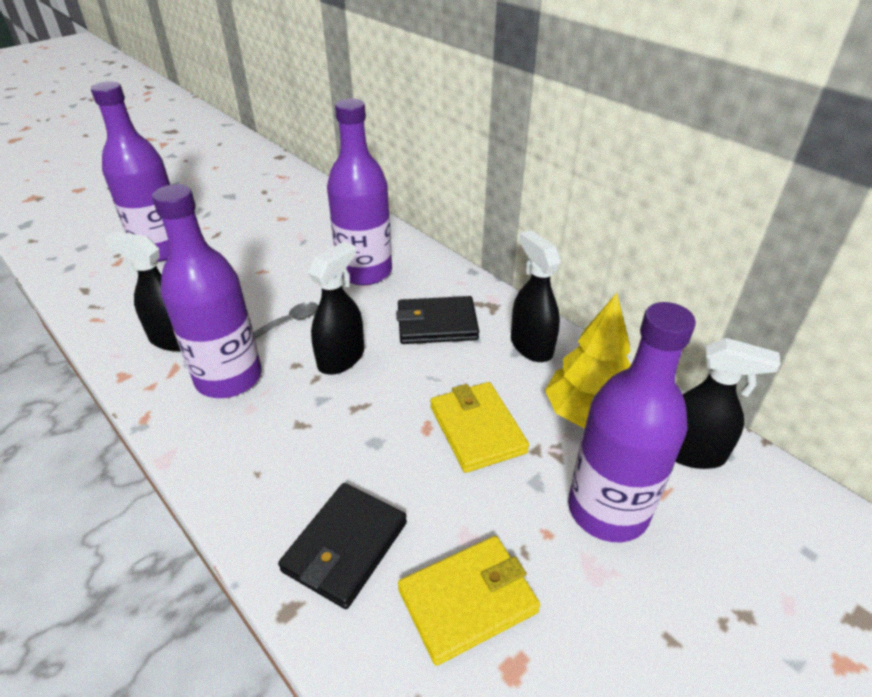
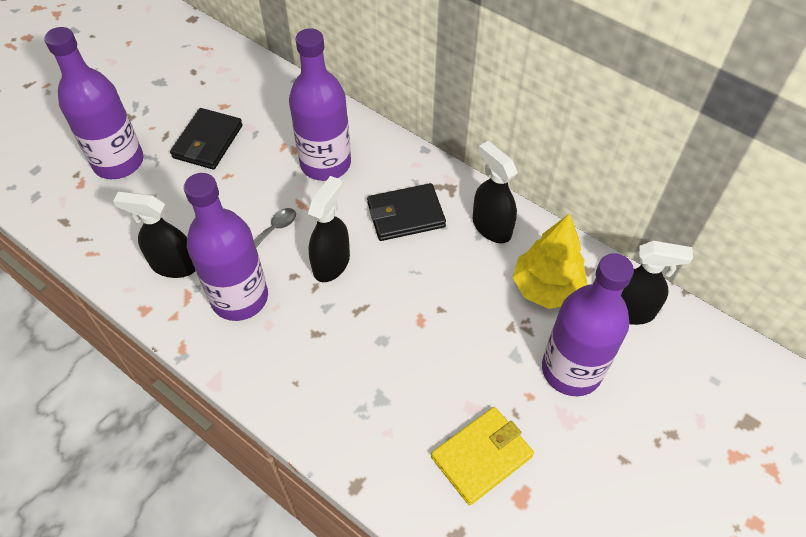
camera: 10 degrees left, 15 degrees up
black wallet [278,483,407,609] -> black wallet moved to [170,108,243,170]
yellow wallet [430,382,529,473] -> none

